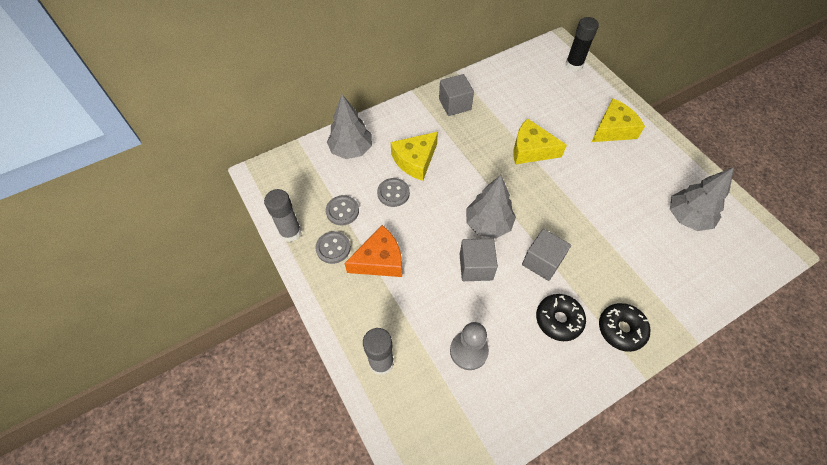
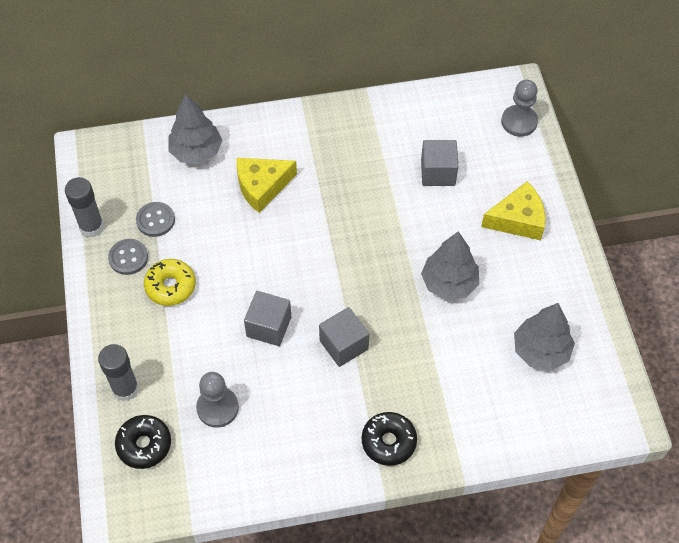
camera: 20 degrees right, 0 degrees up
orange cheese [344,225,402,277] -> yellow donut [144,259,196,306]
grey button [377,178,410,207] -> none
grey cube [439,74,474,116] -> grey cube moved to [421,140,458,186]
grey tree [466,175,516,238] -> grey tree moved to [421,231,479,300]
yellow cheese [513,118,567,164] -> none
black donut [536,294,586,341] -> black donut moved to [115,415,171,469]
black glue stick [565,17,599,71] -> grey pawn [501,80,538,137]

